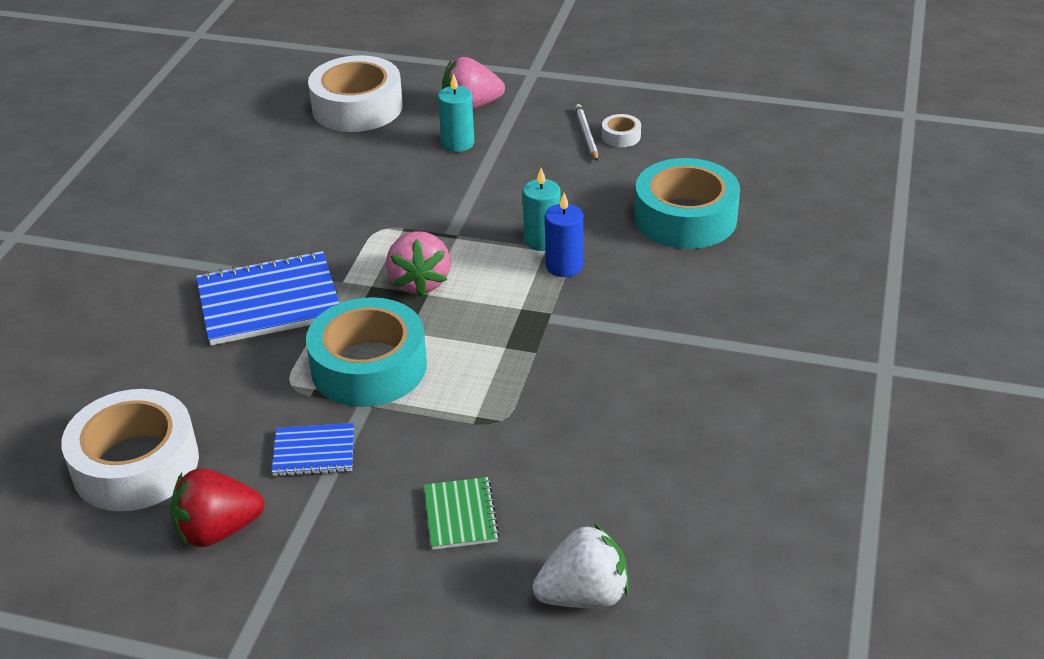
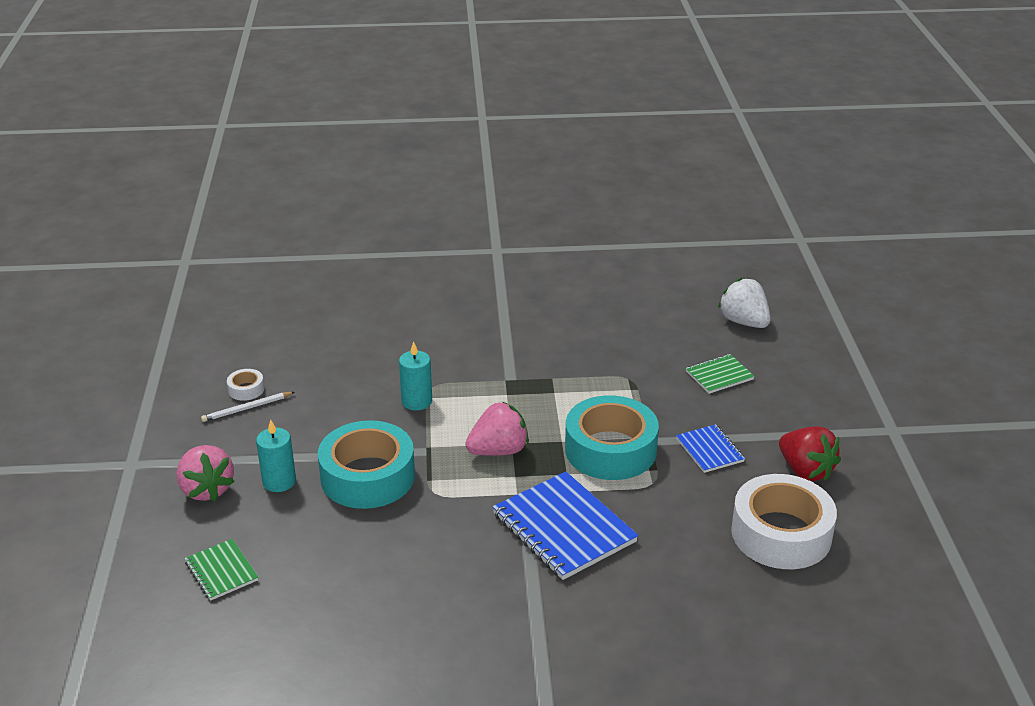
camera: 110 degrees left, 5 degrees down
white tape [308,55,403,132] -> green notebook [185,539,258,601]
blue candle [545,193,583,277] -> none
turquoise tape [635,158,740,249] -> turquoise tape moved to [318,420,415,509]

